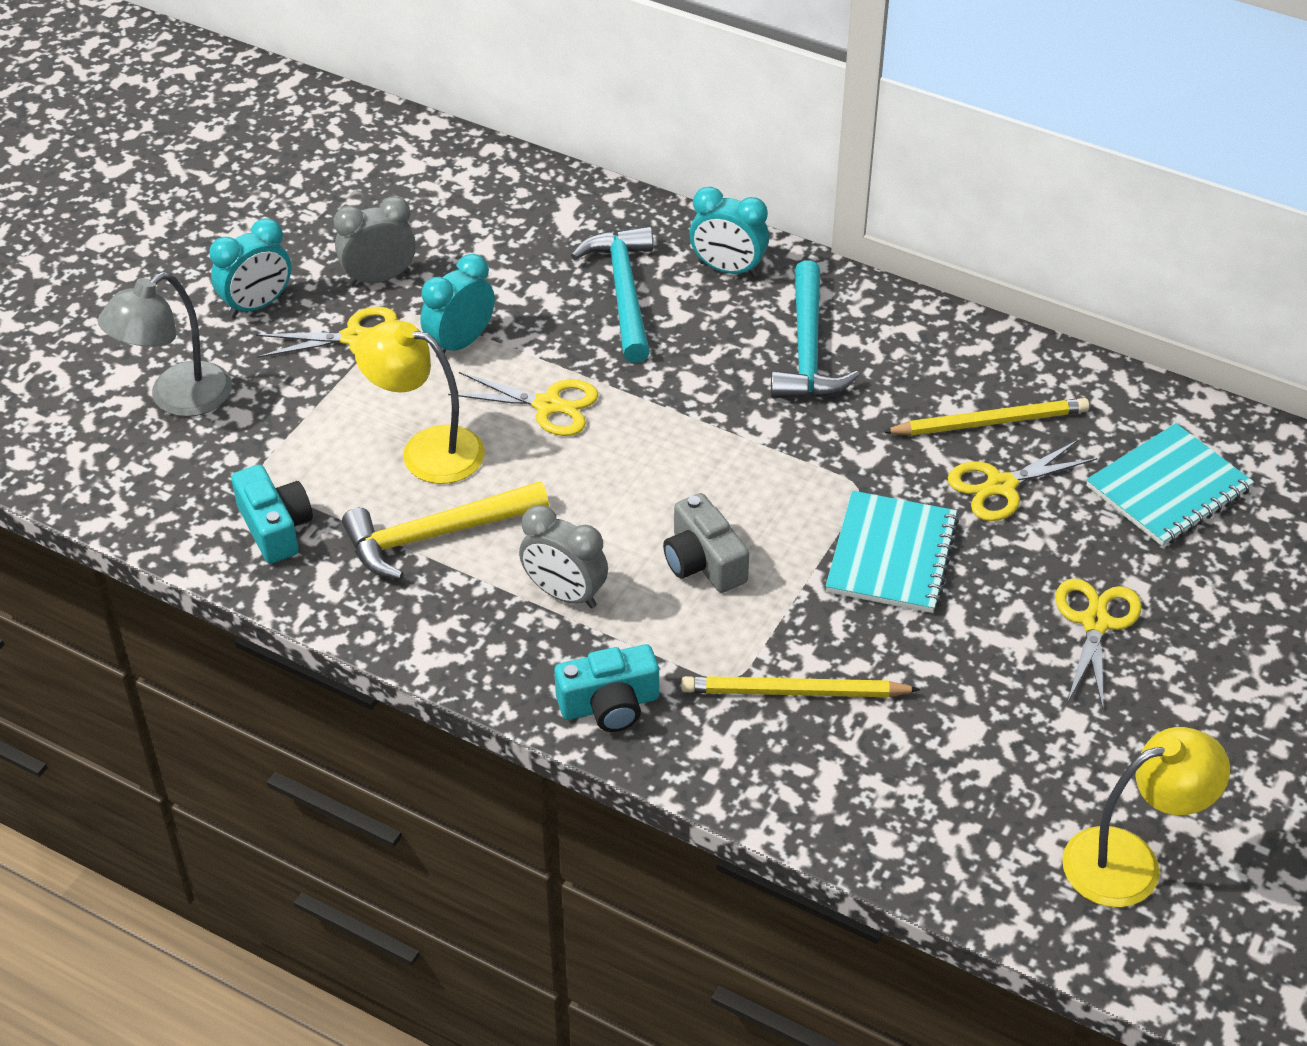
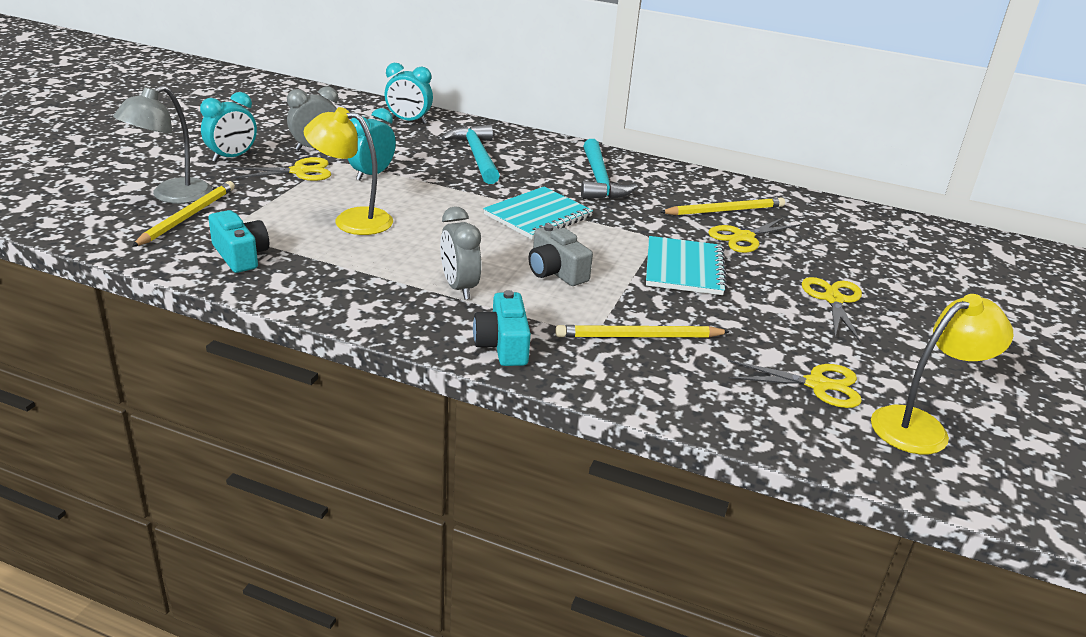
camera: 10 degrees left, 15 degrees down
yellow hammer [342,481,549,579] -> none
yellow scissors [448,372,599,436] -> yellow scissors moved to [728,360,862,408]
grey clock [519,505,608,608] -> grey clock turned 45 degrees clockwise [440,206,481,300]
turquoise camera [554,644,659,732] -> turquoise camera turned 105 degrees clockwise [473,290,531,366]
turquoise clock [690,186,769,277] -> turquoise clock moved to [385,63,433,124]
turquoise notebook [1086,423,1254,546] -> turquoise notebook moved to [483,187,593,240]
none -> yellow pencil [132,181,235,247]

